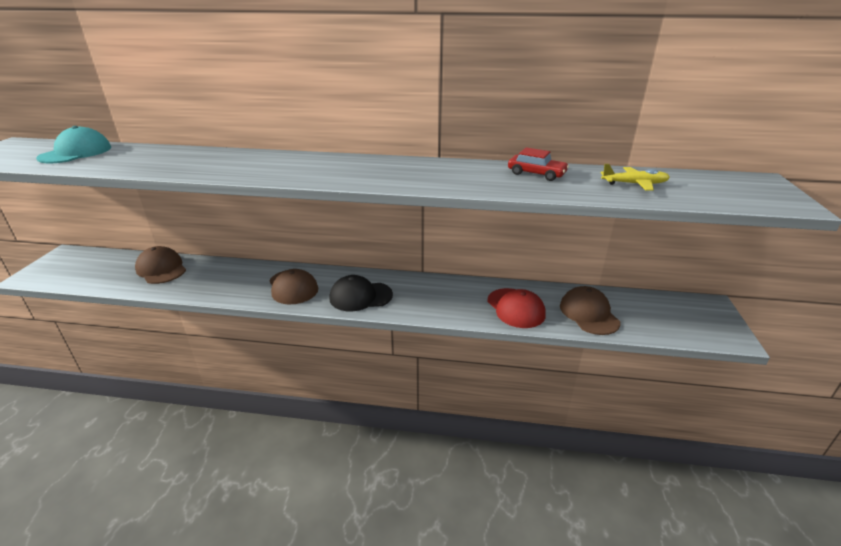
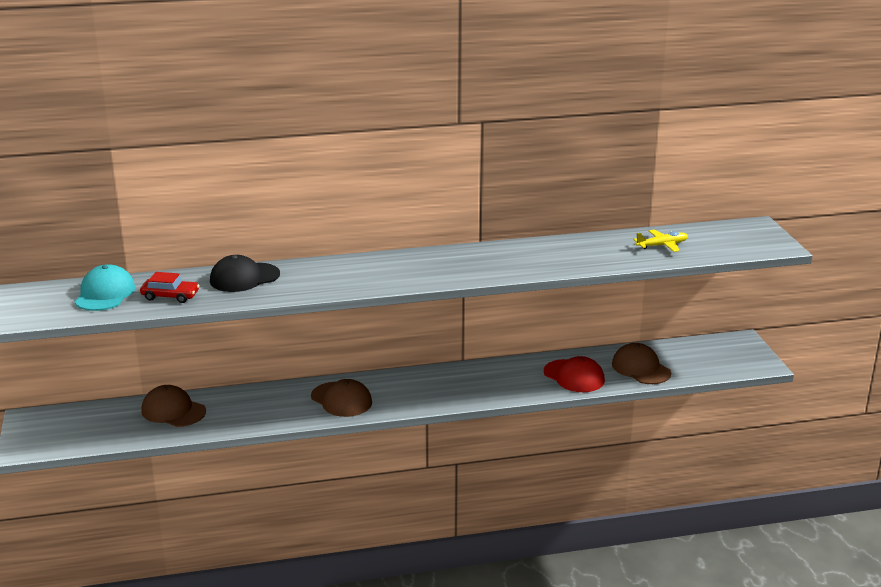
camera: 20 degrees left, 5 degrees down
black cap [329,275,393,311] -> black cap moved to [210,255,280,292]
red car [508,147,569,181] -> red car moved to [140,272,200,303]

